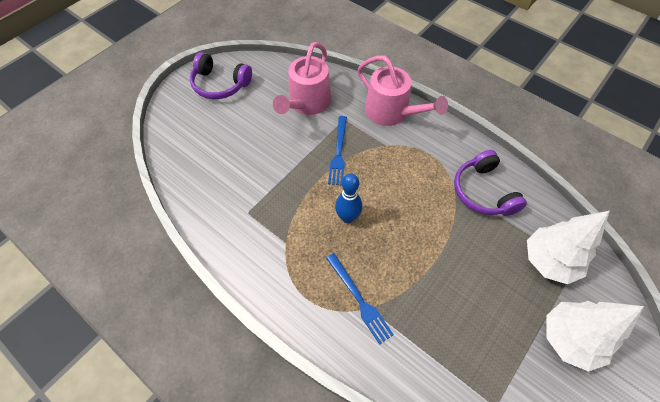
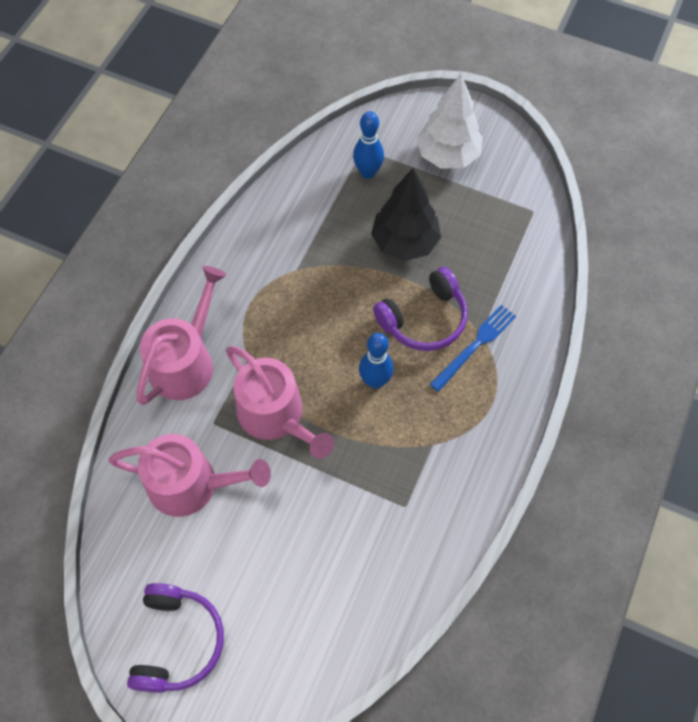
camera: 105 degrees left, 5 degrees up
blue fork [328,116,347,185] -> pink watering can [226,346,334,459]
purple headphones [454,150,527,216] -> purple headphones moved to [373,267,468,351]
white tree [527,211,610,284] -> blue bowling pin [353,111,384,179]
none -> black tree [371,168,441,261]

